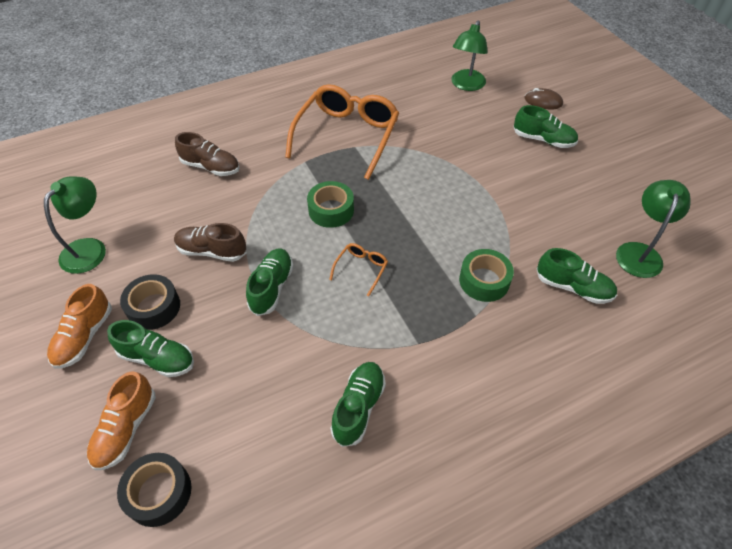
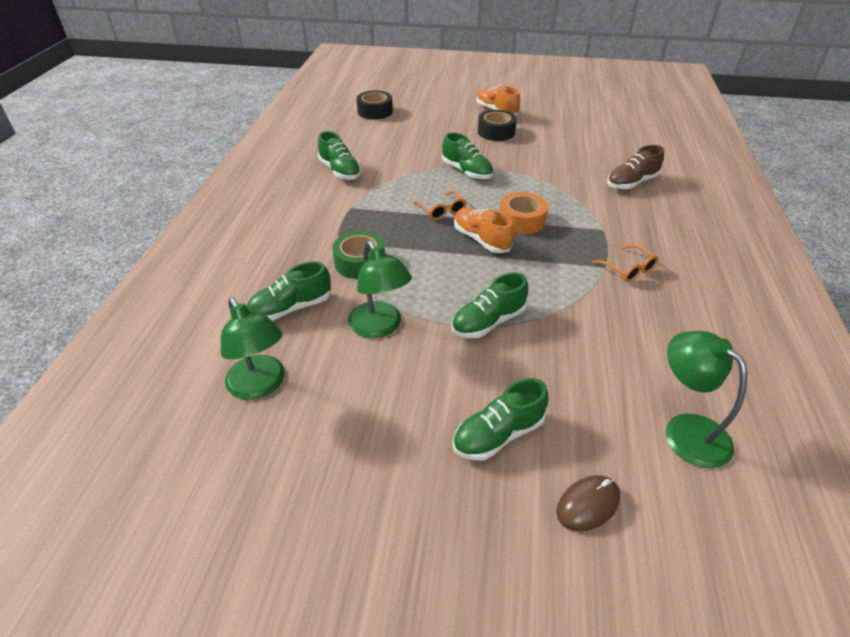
camera: 125 degrees right, 10 degrees down
green lamp [44,176,106,274] -> green lamp moved to [348,241,412,338]
orange shoe [87,372,156,470] -> orange shoe moved to [454,207,514,253]
green shoe [107,320,194,377] -> green shoe moved to [451,272,528,338]
brown shoe [174,223,247,262] -> none
orange glasses [285,84,399,180] -> orange glasses [592,244,658,282], size x0.42
green tape [307,181,354,228] -> orange tape [499,192,548,234]

